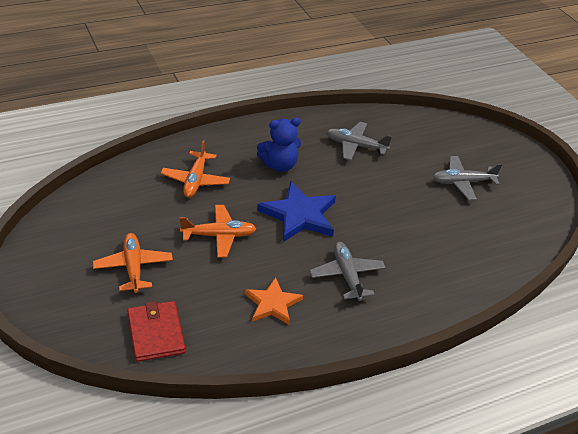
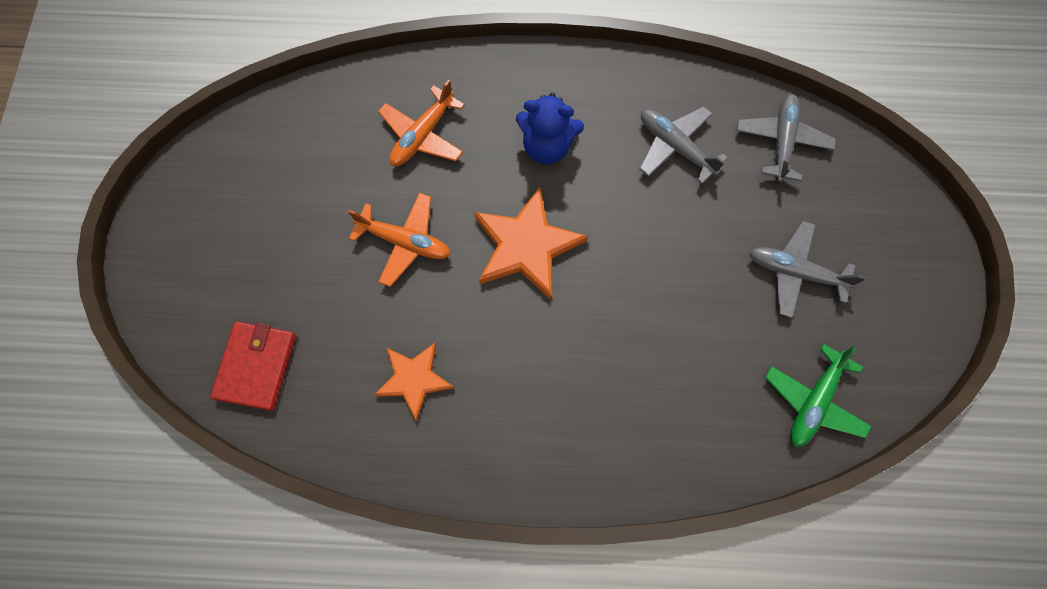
camera: 30 degrees right, 30 degrees up
orange plane [93,233,173,293] -> none
blue star [257,181,336,242] -> orange star [474,187,588,300]
grey plane [310,242,386,301] -> grey plane moved to [736,94,836,182]
none -> green plane [765,344,872,447]

